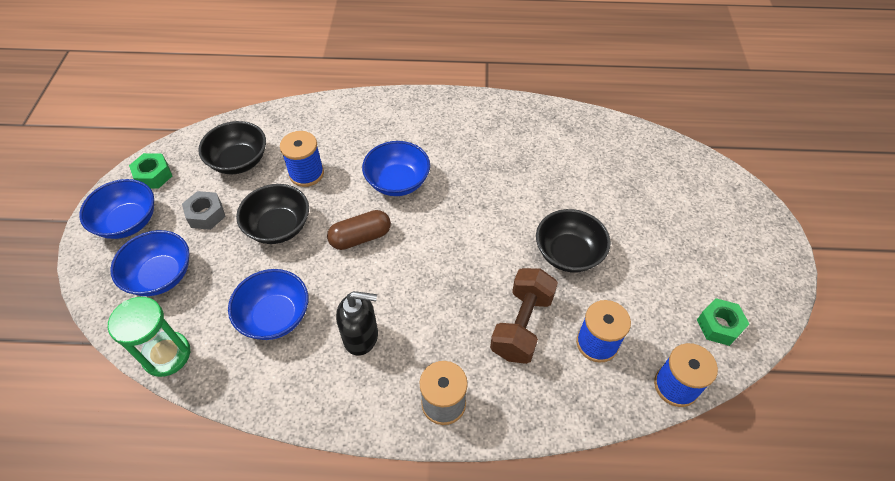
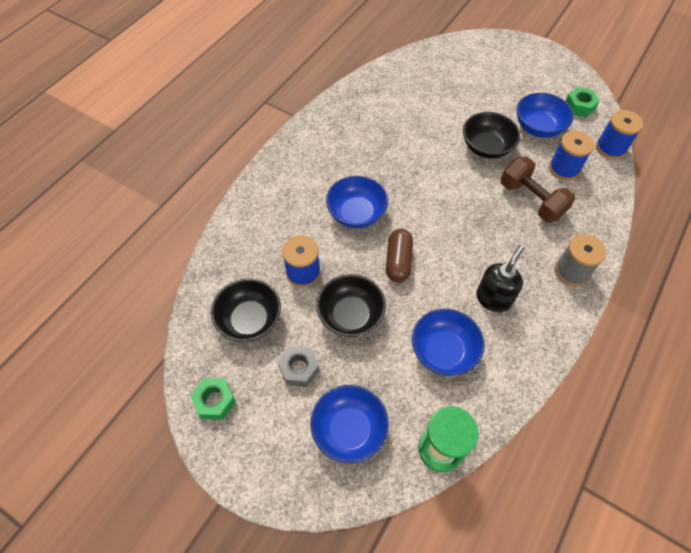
camera: 60 degrees left, 5 degrees up
blue bowl [79,179,154,239] -> blue bowl moved to [517,93,574,138]

